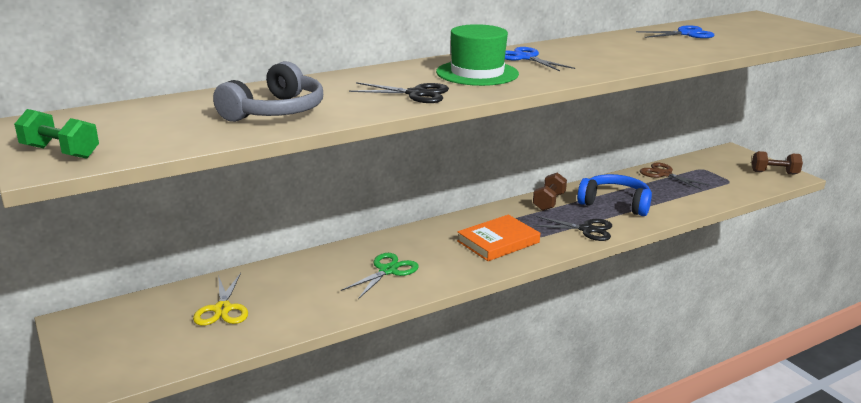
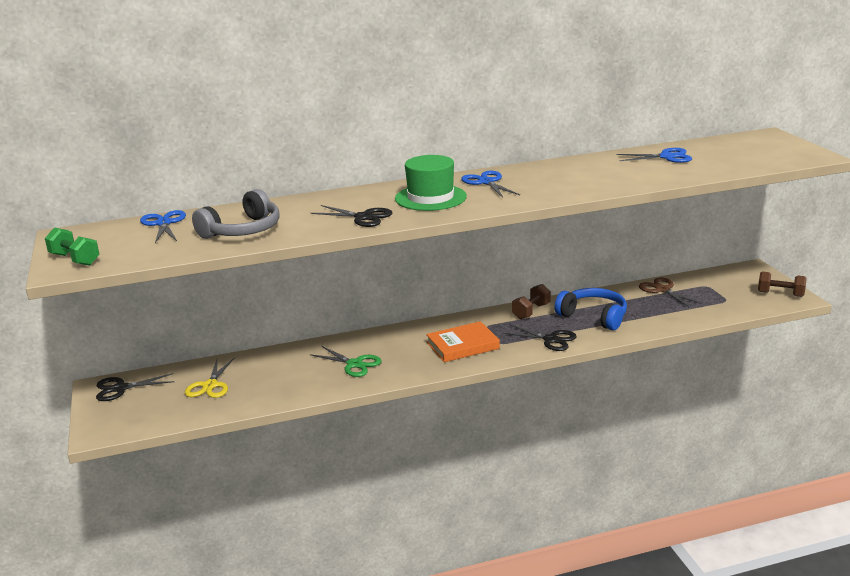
camera: 15 degrees right, 0 degrees up
green scissors [341,253,419,299] -> green scissors turned 75 degrees clockwise [310,346,382,377]
none -> black scissors [96,373,174,401]
none -> blue scissors [140,210,186,243]

